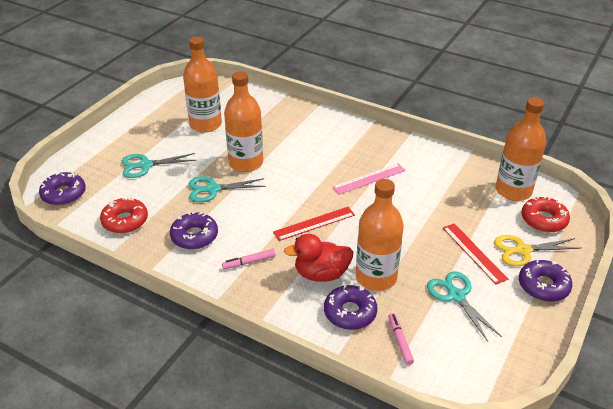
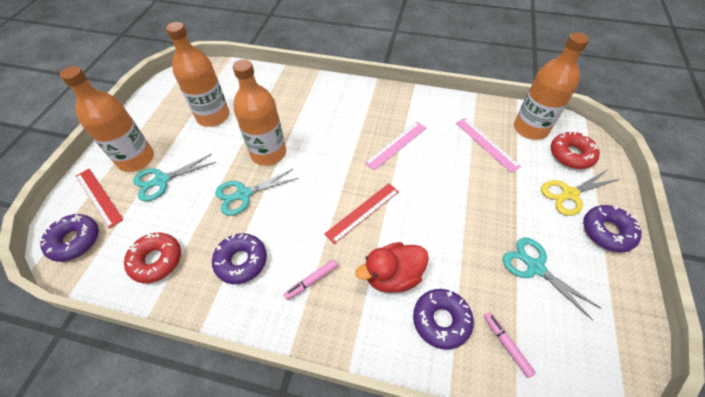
camera: 15 degrees left, 15 degrees up
orange bottle [356,179,404,291] -> orange bottle moved to [60,66,154,172]
red ruler [443,223,508,285] -> red ruler moved to [76,169,124,228]
none -> pink ruler [456,118,521,173]

